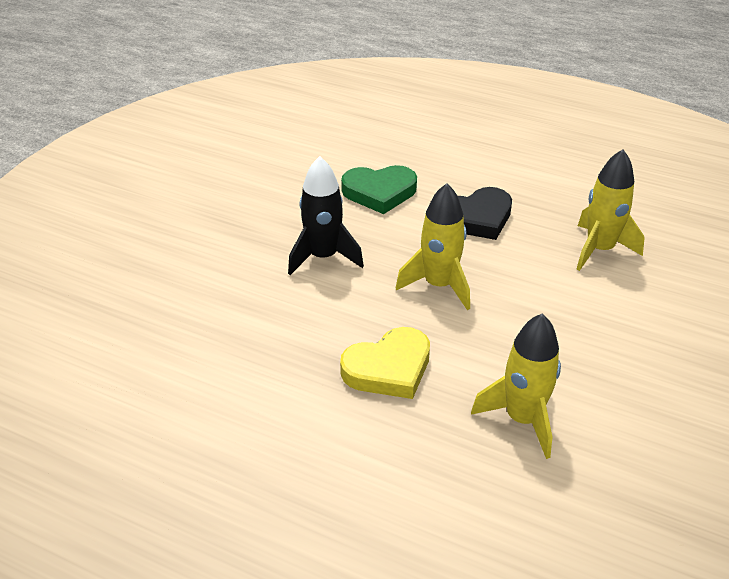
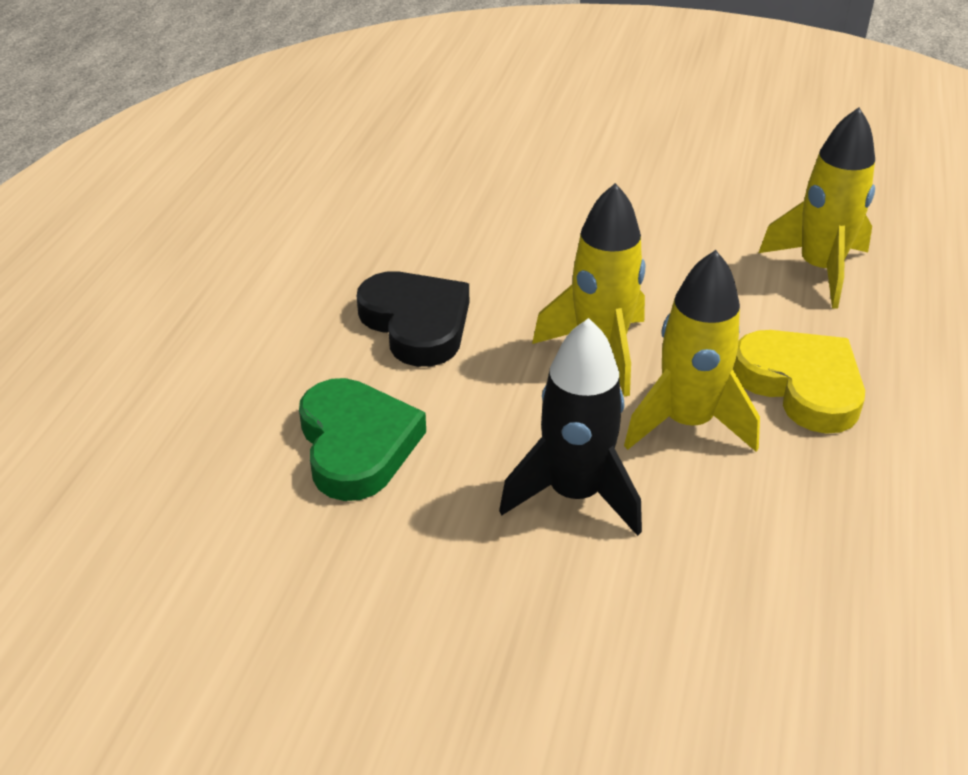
camera: 100 degrees left, 0 degrees up
yellow rocket [576,149,644,271] -> yellow rocket moved to [624,250,760,452]

